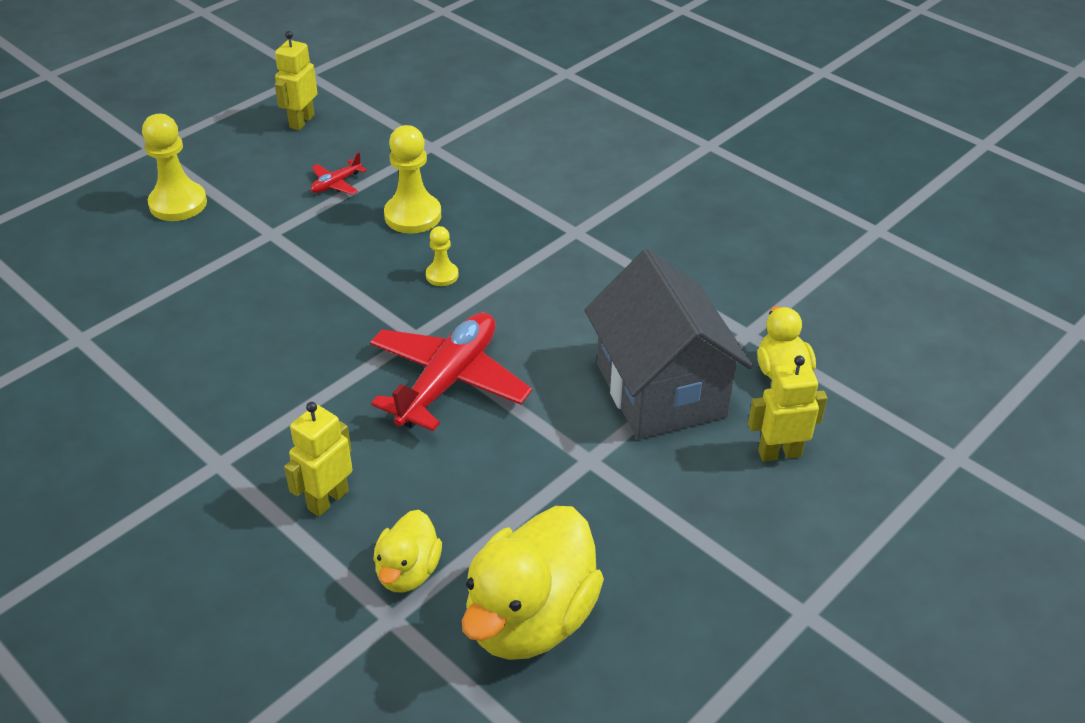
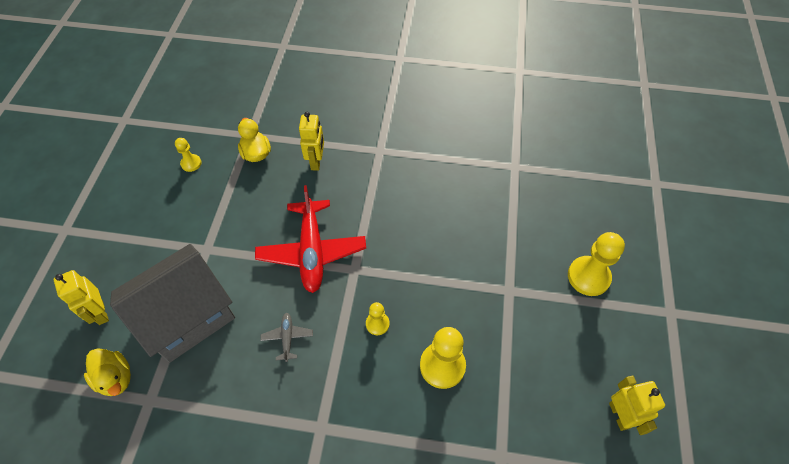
camera: 145 degrees right, 15 degrees up
red plane [311,152,367,195] -> none
yellow duck [462,506,604,660] -> yellow pawn [175,138,202,172]
grey house [585,249,753,440] -> grey house turned 75 degrees counterclockwise [110,244,235,363]
yellow robot [748,356,827,462] -> yellow robot turned 105 degrees clockwise [54,270,109,325]
none -> grey plane [260,313,313,362]

